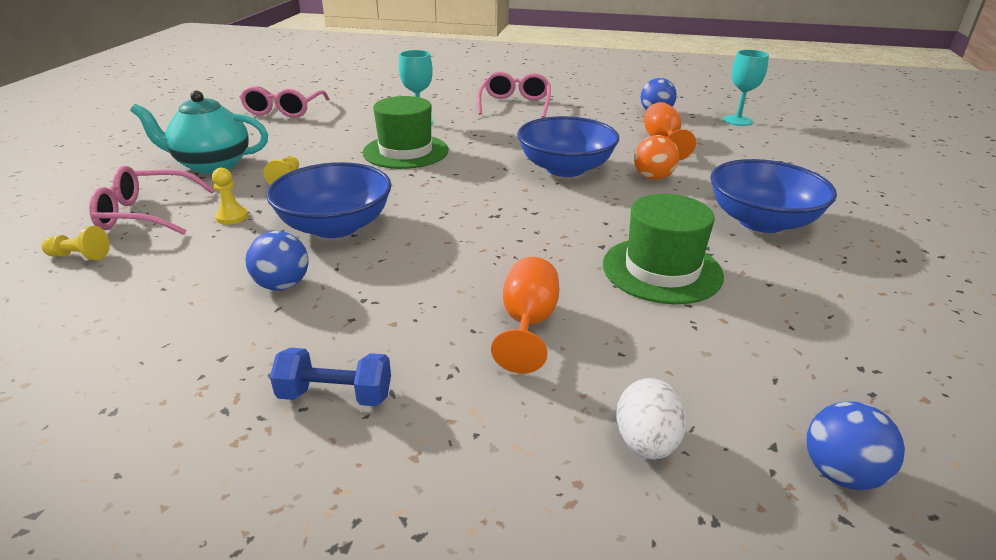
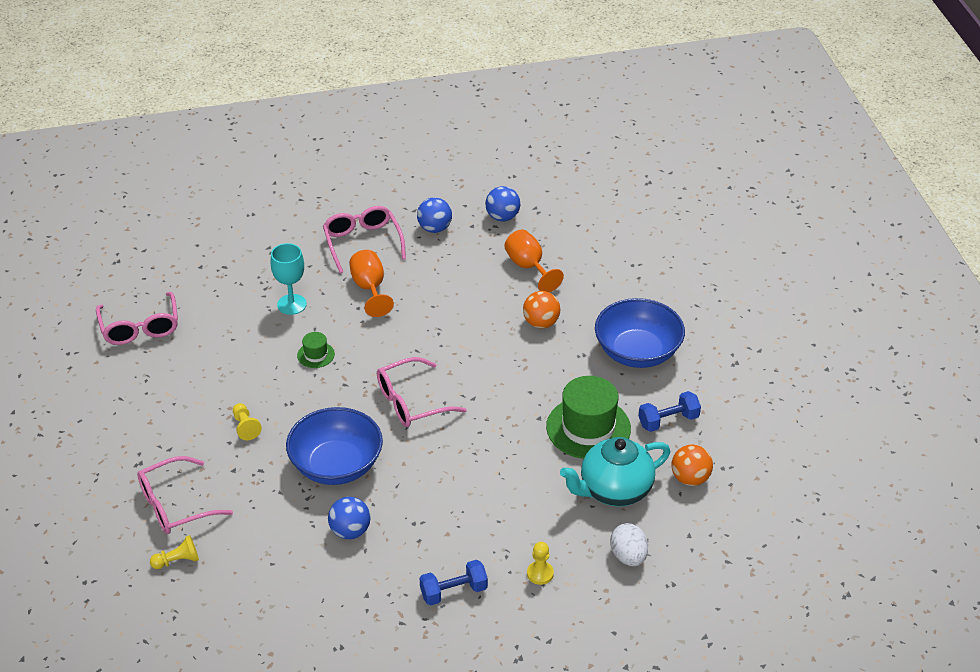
camera: 25 degrees left, 10 degrees up
turquoise teapot [130,91,268,174] -> turquoise teapot moved to [560,437,670,506]
yellow pawn [212,168,248,224] -> yellow pawn moved to [527,542,554,585]
green hat [363,96,448,169] -> green hat [297,332,335,368], size x0.46
orange goblet [491,257,559,373] -> orange goblet moved to [349,250,394,317]
blue bowl [517,116,619,177] -> none
turquoise goblet [723,50,769,126] -> none
blue ball [806,401,905,490] -> blue ball moved to [417,197,452,233]
none -> pink glasses [377,357,467,427]
none -> blue dumbbell [639,391,701,432]
none -> orange ball [672,445,713,486]

